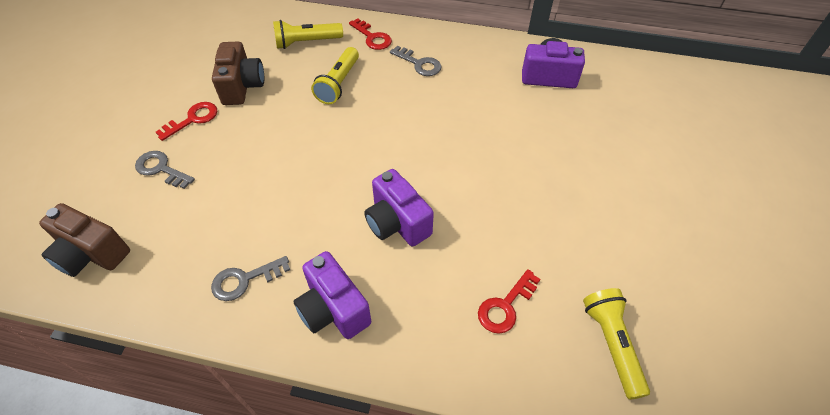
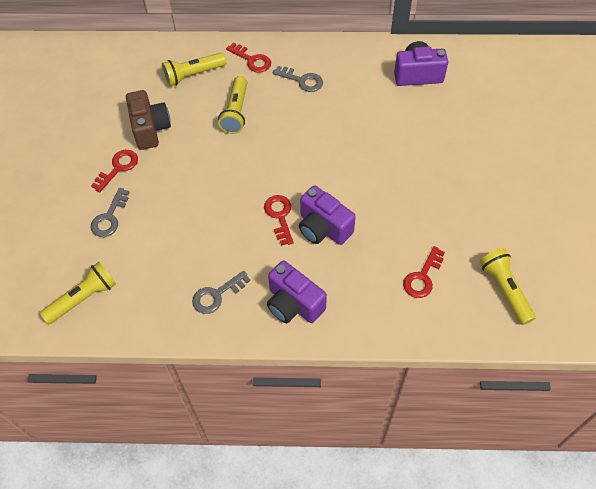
camera: 10 degrees left, 5 degrees up
brown camera [39,203,130,277] -> yellow flashlight [40,262,116,324]
grey key [135,151,195,189] -> grey key turned 90 degrees counterclockwise [91,188,130,237]
none -> red key [264,195,293,246]

